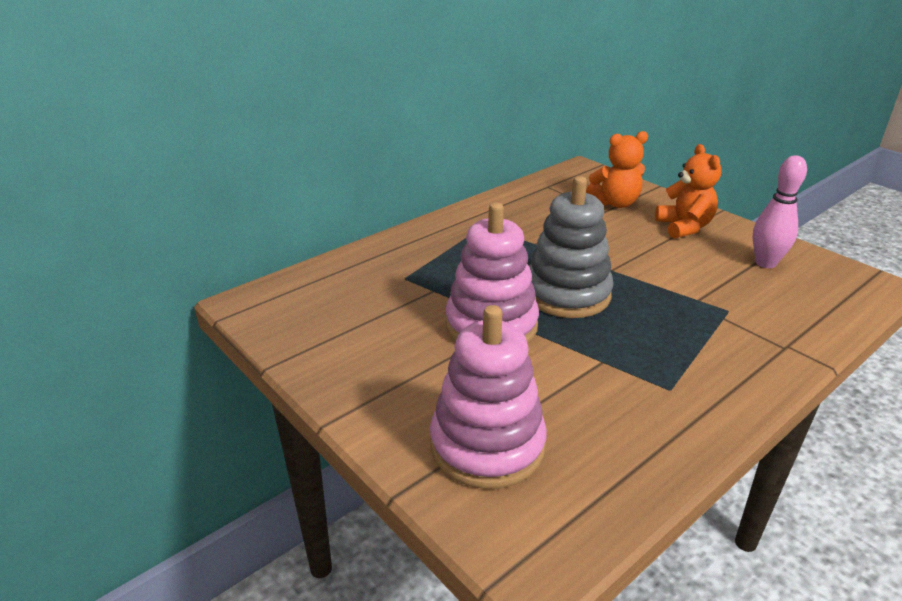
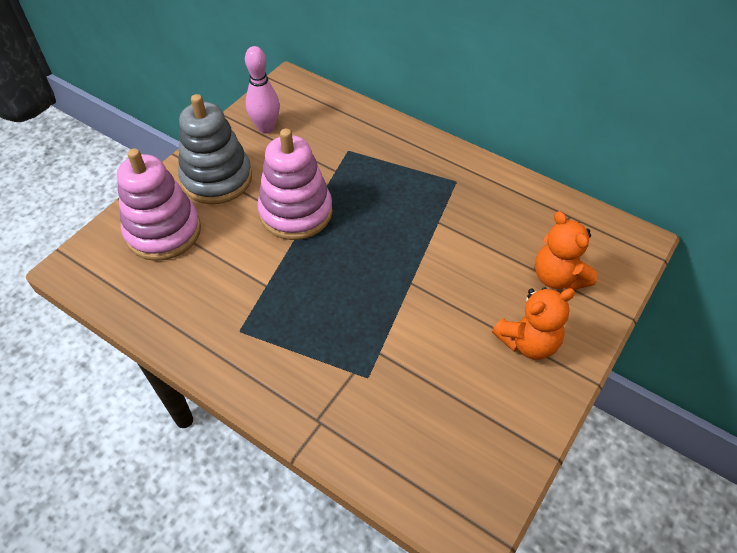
camera: 75 degrees right, 20 degrees up
grey stacking toy [529,176,614,318] -> grey stacking toy moved to [178,94,252,204]
pink bowling pin [753,155,807,268] -> pink bowling pin moved to [245,46,280,134]

